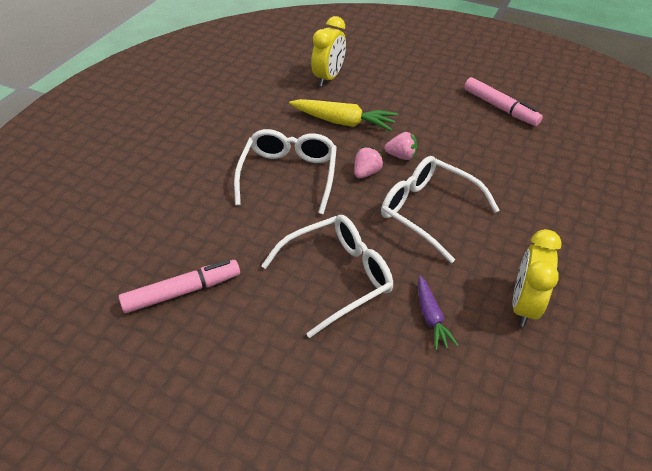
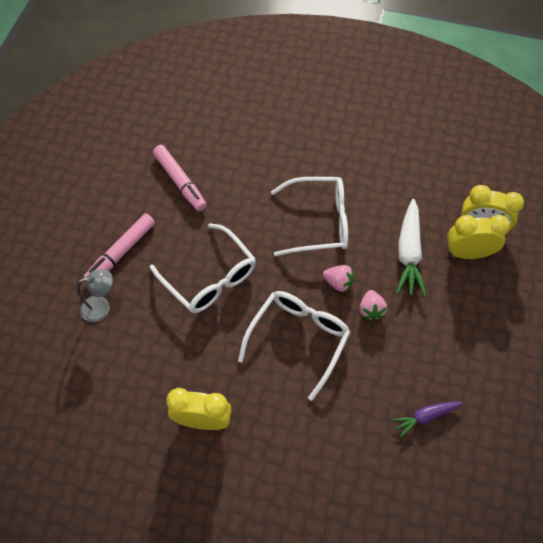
camera: 80 degrees right, 15 degrees up
yellow carrot [289,99,398,131] -> white carrot [396,199,427,297]
purple carrot [418,275,459,351] -> purple carrot moved to [391,401,462,438]
pink marker [464,77,543,126] -> pink marker moved to [84,213,155,278]
none -> grey lamp [77,269,113,322]
none -> yellow clock [447,215,511,259]

